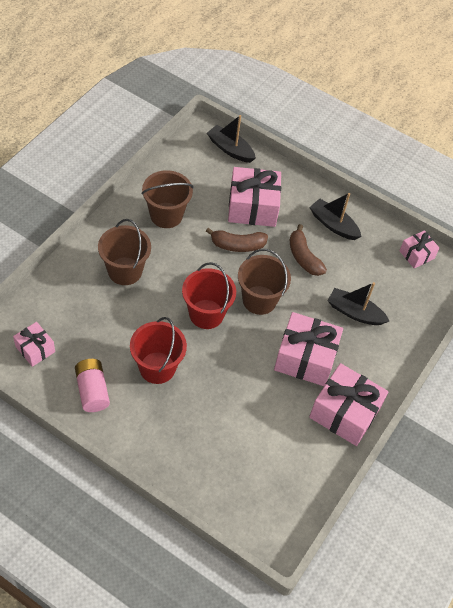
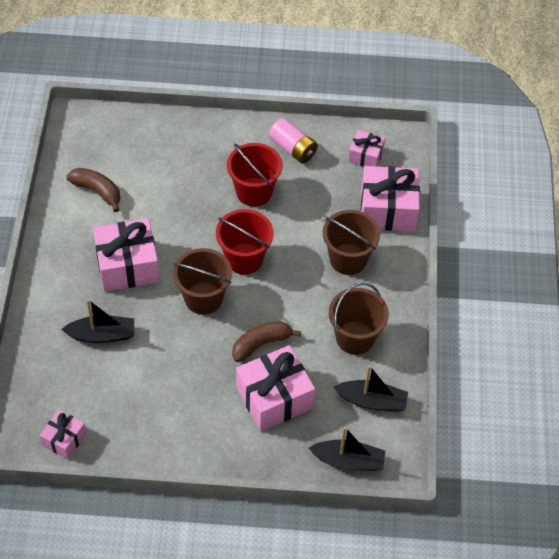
camera: 155 degrees right, 0 degrees up
brown banana [290,224,327,276] -> brown banana moved to [66,168,120,212]
black boat [309,193,361,240] -> black boat moved to [334,365,408,412]
pink gift [309,363,388,446] -> pink gift moved to [361,166,420,231]

